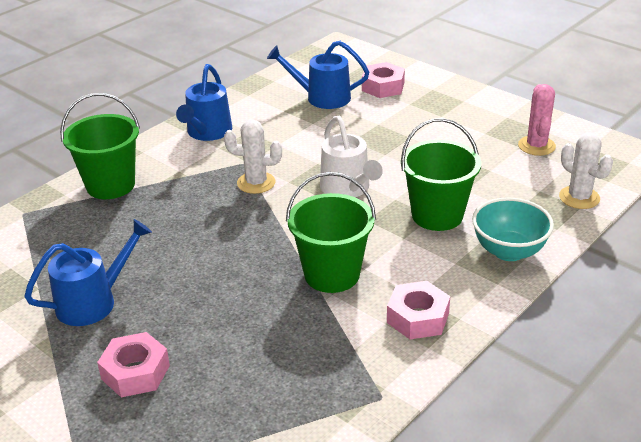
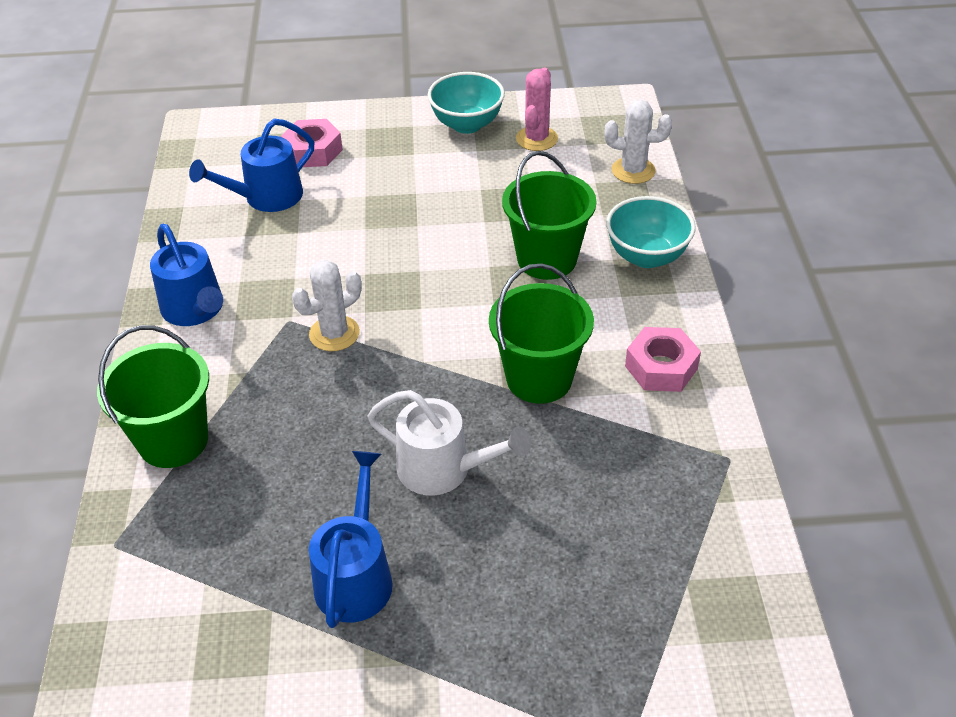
camera: 45 degrees left, 10 degrees up
pink nut [97,332,170,397] -> none
white watering can [320,116,383,197] -> white watering can moved to [368,390,531,496]
pink cactus [518,84,556,156] -> pink cactus turned 60 degrees clockwise [516,67,558,151]
none -> turquoise bowl [428,72,505,134]

